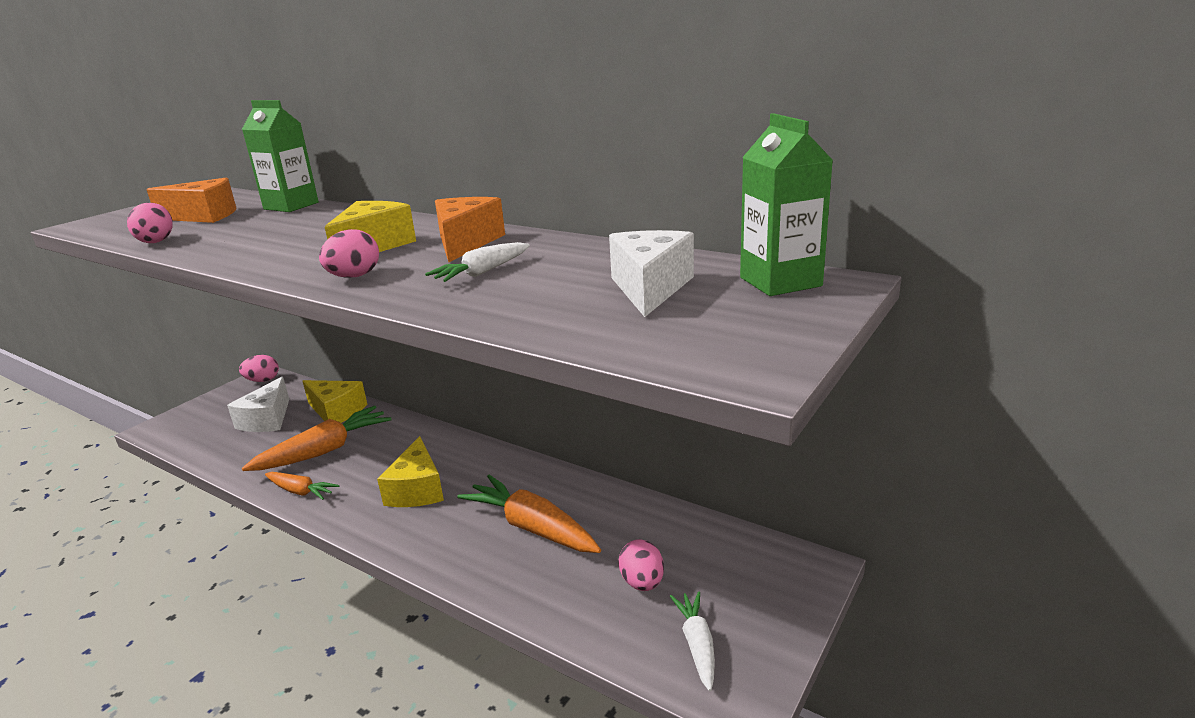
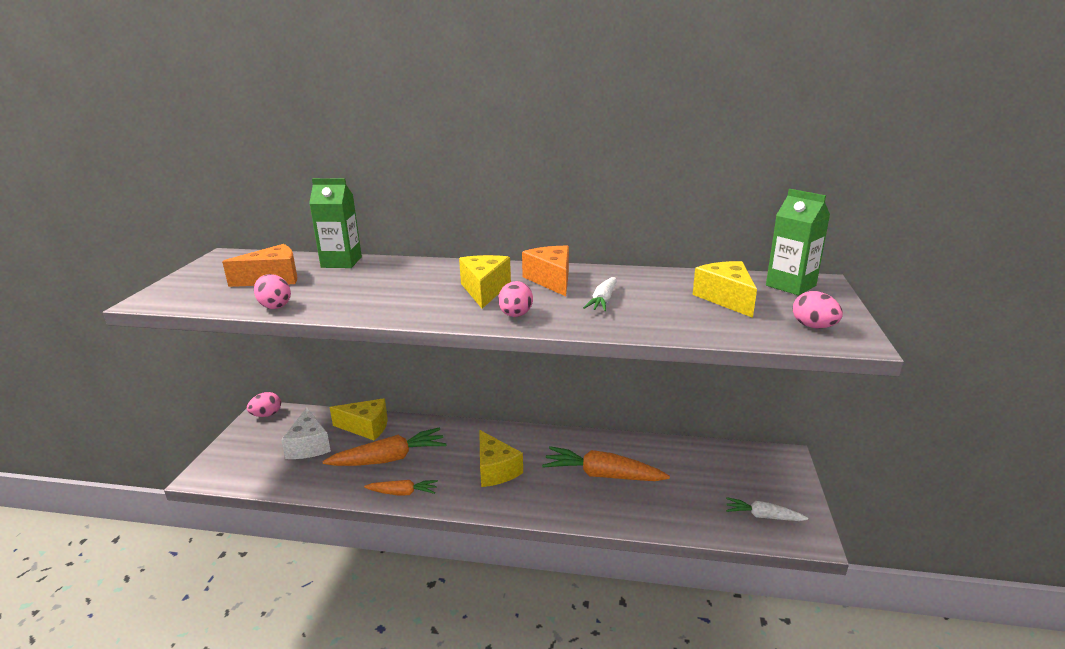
camera: 25 degrees left, 0 degrees up
orange carrot [242,406,391,471] -> orange carrot turned 45 degrees clockwise [323,428,447,466]
white cheese [609,230,694,317] -> yellow cheese [693,261,757,318]
pink egg [619,539,664,591] -> pink egg moved to [793,291,843,329]
white carrot [670,591,715,691] -> white carrot turned 45 degrees counterclockwise [726,497,808,521]

